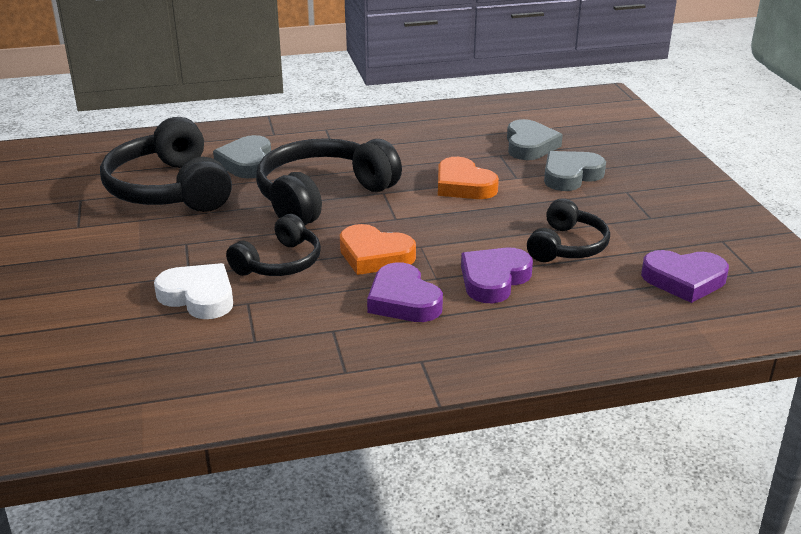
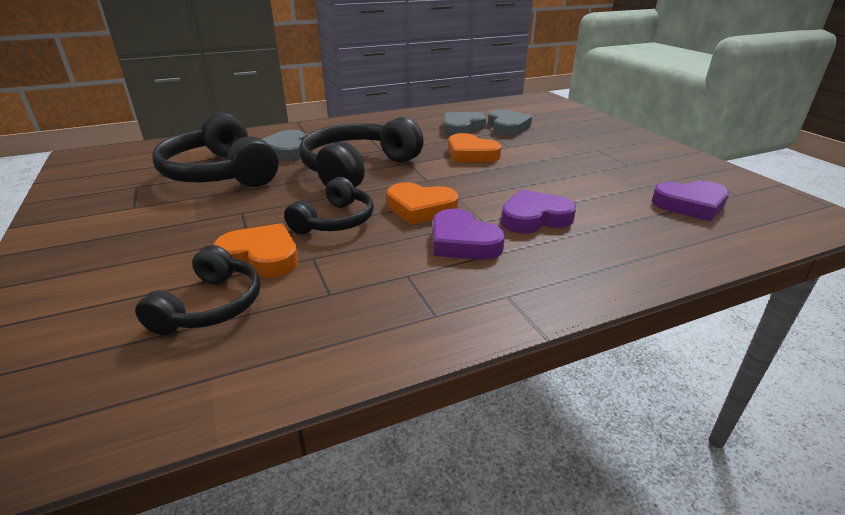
camera: 10 degrees left, 0 degrees up
white heart [154,263,233,319] -> orange heart [214,223,298,278]
purple heart [461,248,533,303] -> purple heart turned 45 degrees clockwise [501,189,576,233]
black headphones [527,198,610,262] -> black headphones moved to [135,245,261,335]
grey heart [544,151,606,191] -> grey heart moved to [444,112,486,136]

